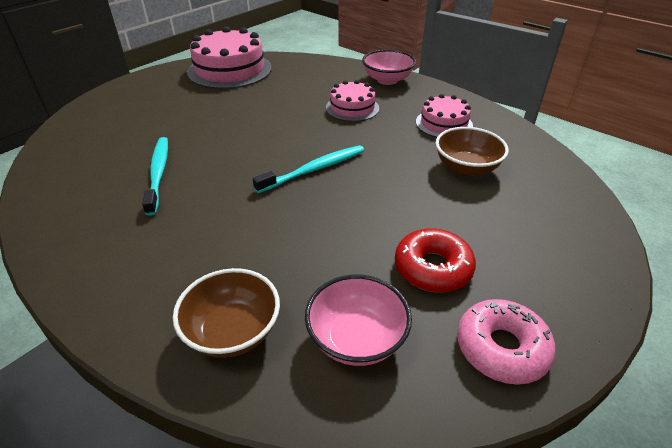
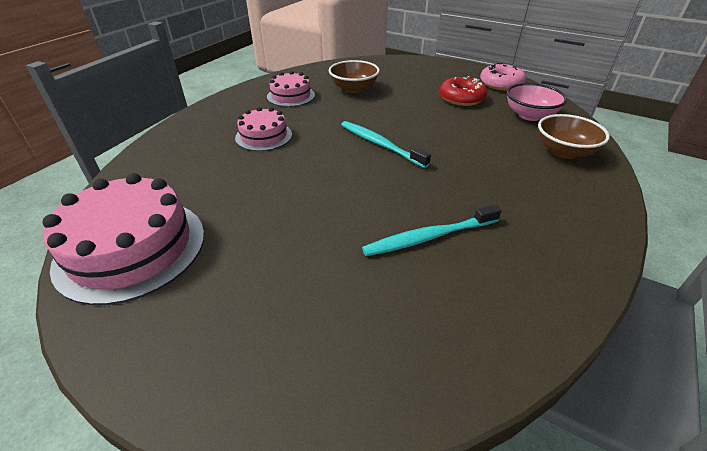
camera: 100 degrees left, 0 degrees up
pink bowl [362,50,416,85] -> none

